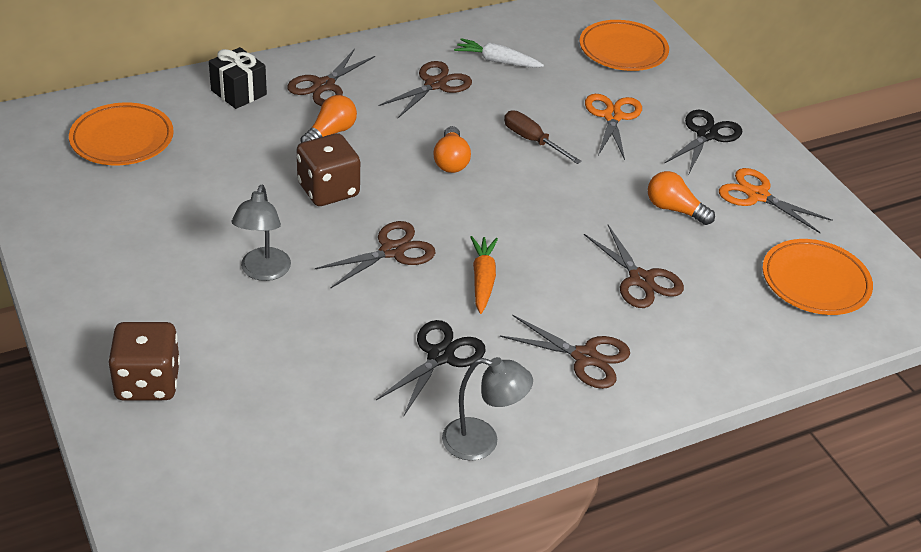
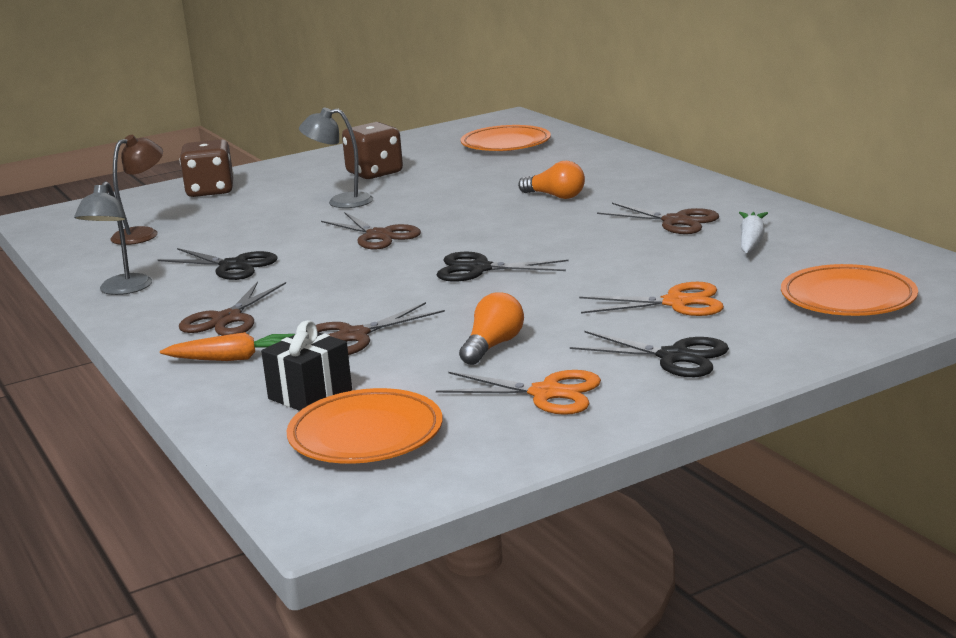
camera: 90 degrees right, 20 degrees down
black gift [209,47,267,109] -> black gift moved to [261,320,352,411]
brown scissors [287,49,375,106] -> none
brown dice [297,133,360,206] -> brown dice moved to [342,122,403,179]
orange light bulb [433,126,471,173] -> none
orange carrot [470,236,498,314] -> orange carrot moved to [160,332,295,361]
brown screwdriver [504,110,582,164] -> none
orange scissors [719,168,833,233] -> orange scissors turned 75 degrees clockwise [436,370,601,415]
none -> brown lamp [110,135,163,245]
none -> black scissors [437,252,568,282]

